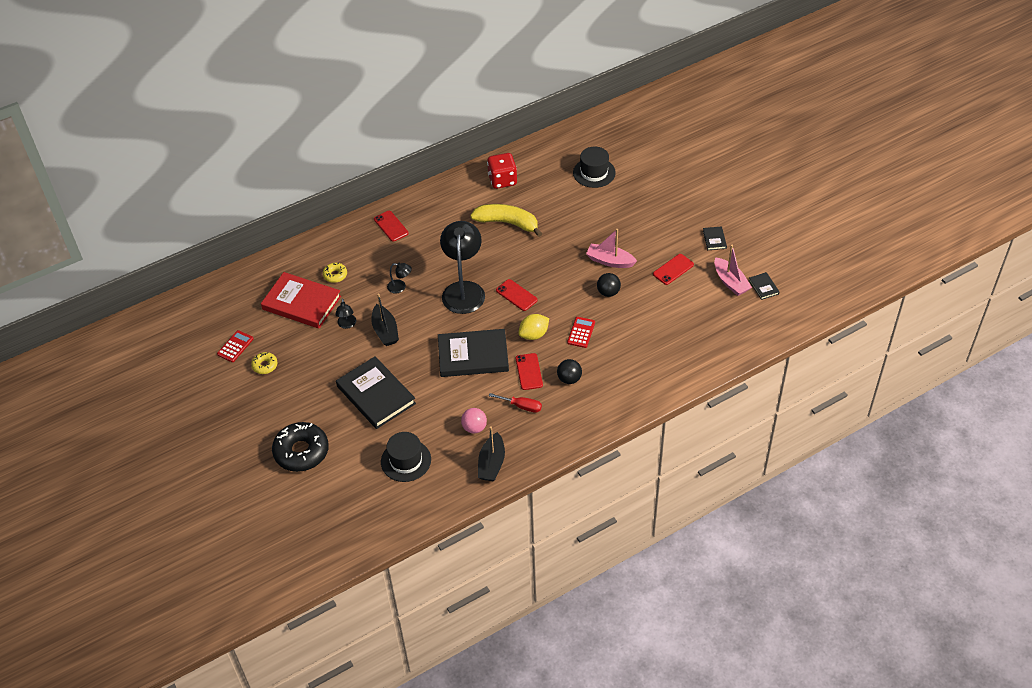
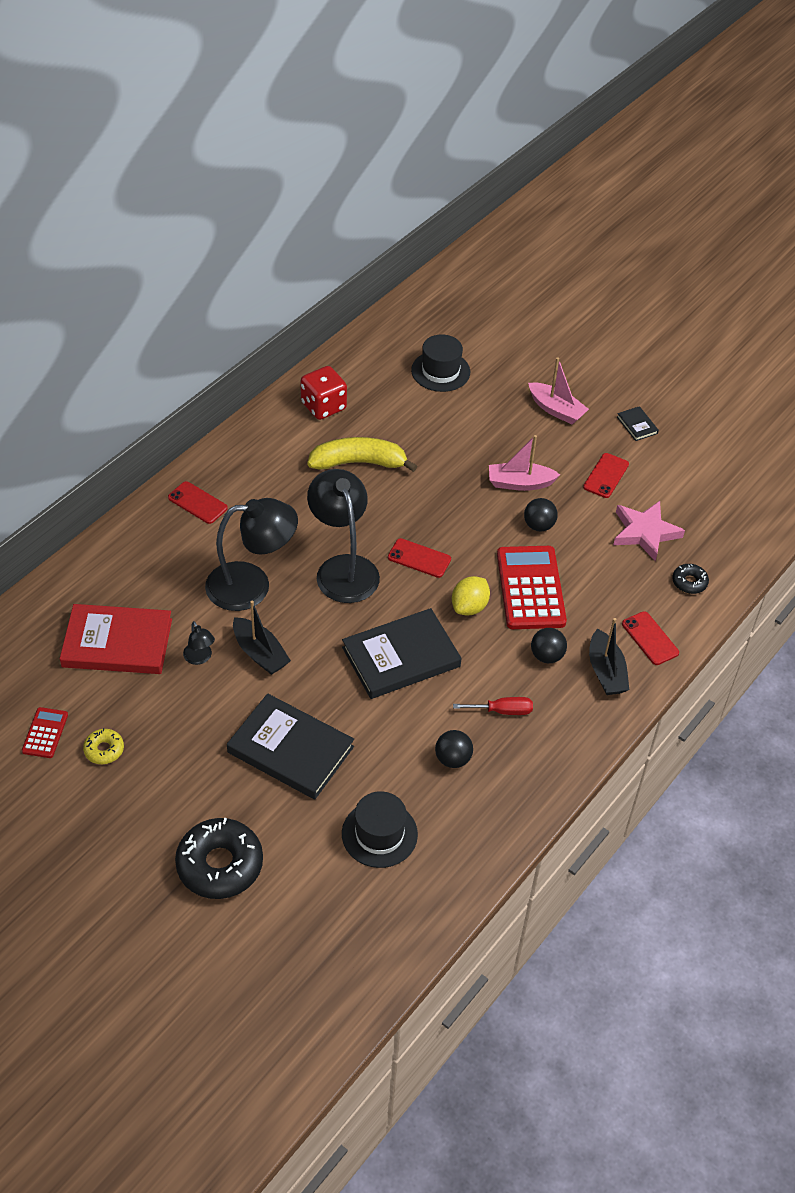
camera: 25 degrees left, 0 degrees up
yellow donut [323,263,347,283] -> none
black lamp [387,263,412,294] -> black lamp [205,498,298,611], size x2.32
pink ball [461,408,487,433] -> black ball [435,730,473,768]
black boat [478,426,505,481] -> black boat moved to [589,618,629,695]
red phone [516,353,543,390] -> red phone moved to [622,611,679,665]
red calculator [567,317,595,348] -> red calculator [497,546,567,629], size x2.02
pink boat [714,245,752,296] -> pink boat moved to [528,357,589,425]
black book [749,272,779,300] -> none
none -> pink star [613,501,685,561]
none -> black donut [672,564,709,594]

